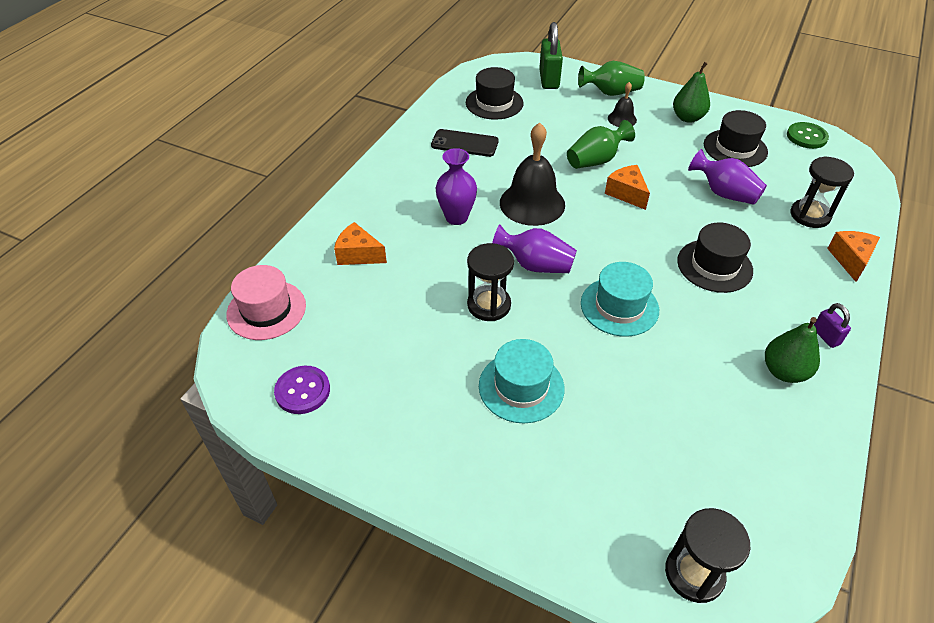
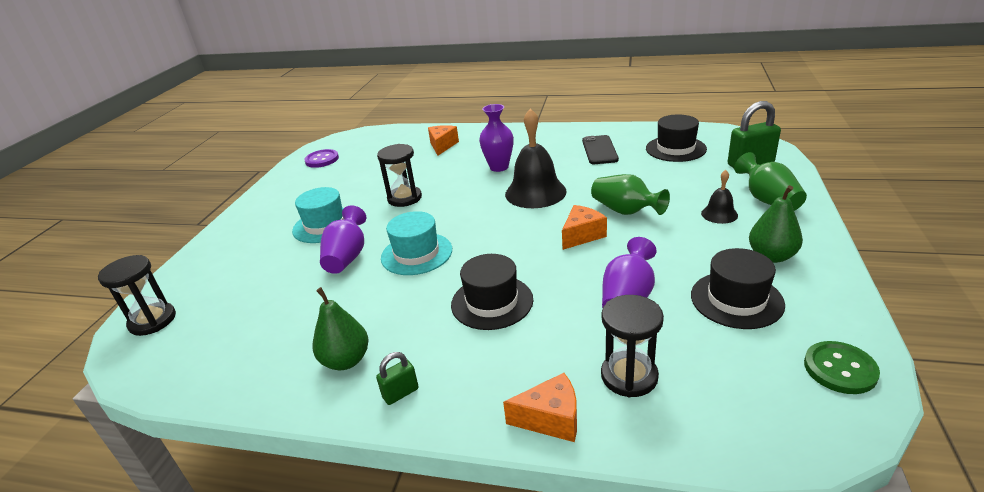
camera: 80 degrees right, 15 degrees down
pink hat [226,265,306,340] -> none
purple vase [492,224,577,273] -> purple vase moved to [320,205,366,274]
purple padlock [814,303,851,348] -> green padlock [376,352,419,405]

